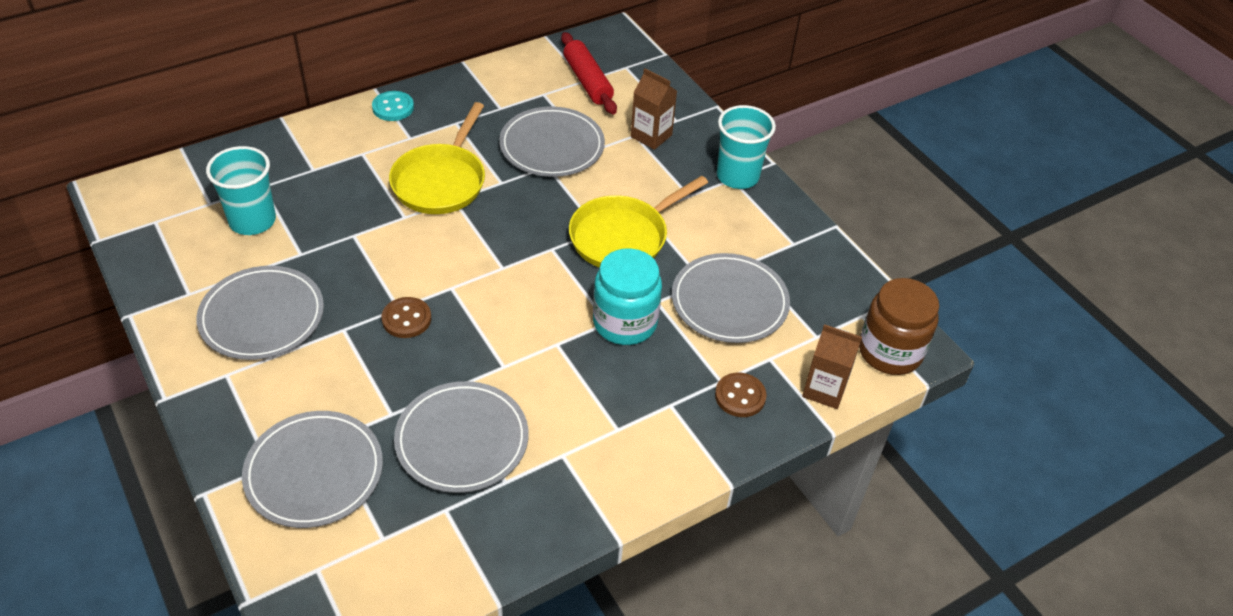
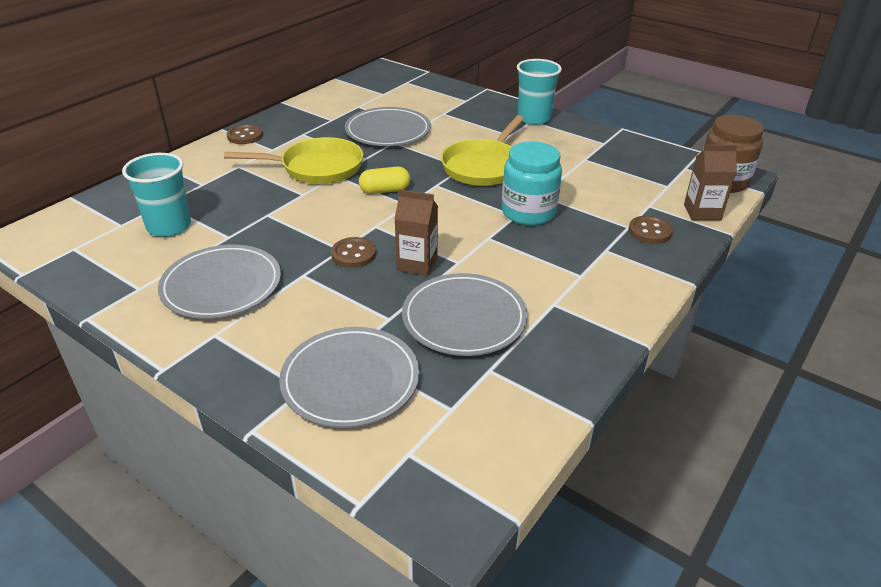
camera: 20 degrees left, 10 degrees down
turquoise button [372,91,414,121] -> brown button [227,124,263,144]
yellow pan [389,102,485,214] -> yellow pan turned 90 degrees counterclockwise [224,137,364,184]
red rolling pin [561,32,617,114] -> none
brown carton [631,68,677,150] -> brown carton moved to [394,189,438,276]
grey plate [672,253,790,343] -> none
none -> yellow capsule [359,167,410,194]

